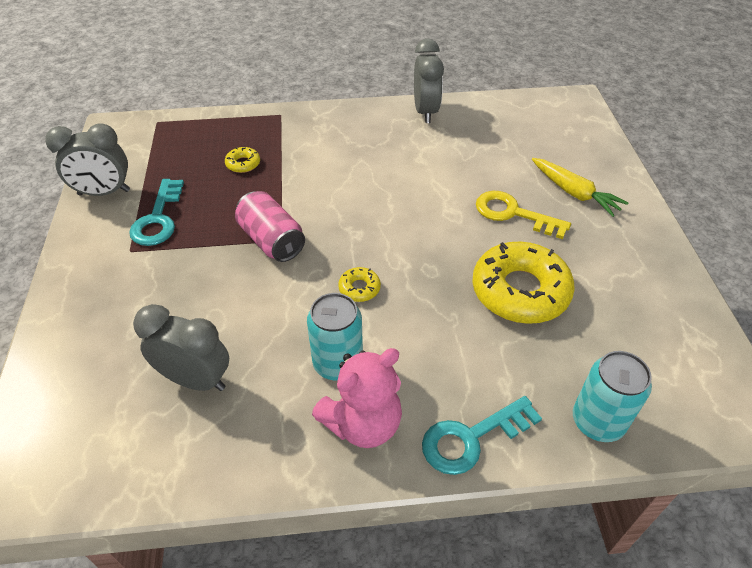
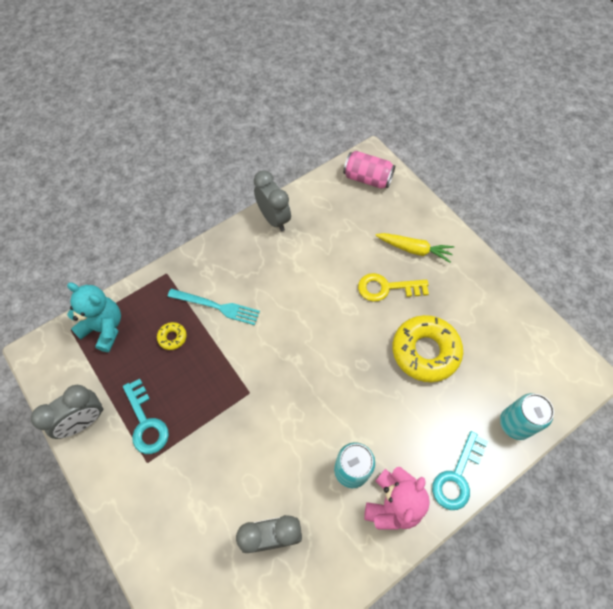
camera: 30 degrees left, 15 degrees up
pink can [235,191,305,262] -> pink can moved to [343,151,395,189]
yellow donut [338,267,381,302] -> none
none -> turquoise teddy bear [67,282,121,352]
none -> turquoise fork [167,288,260,325]

